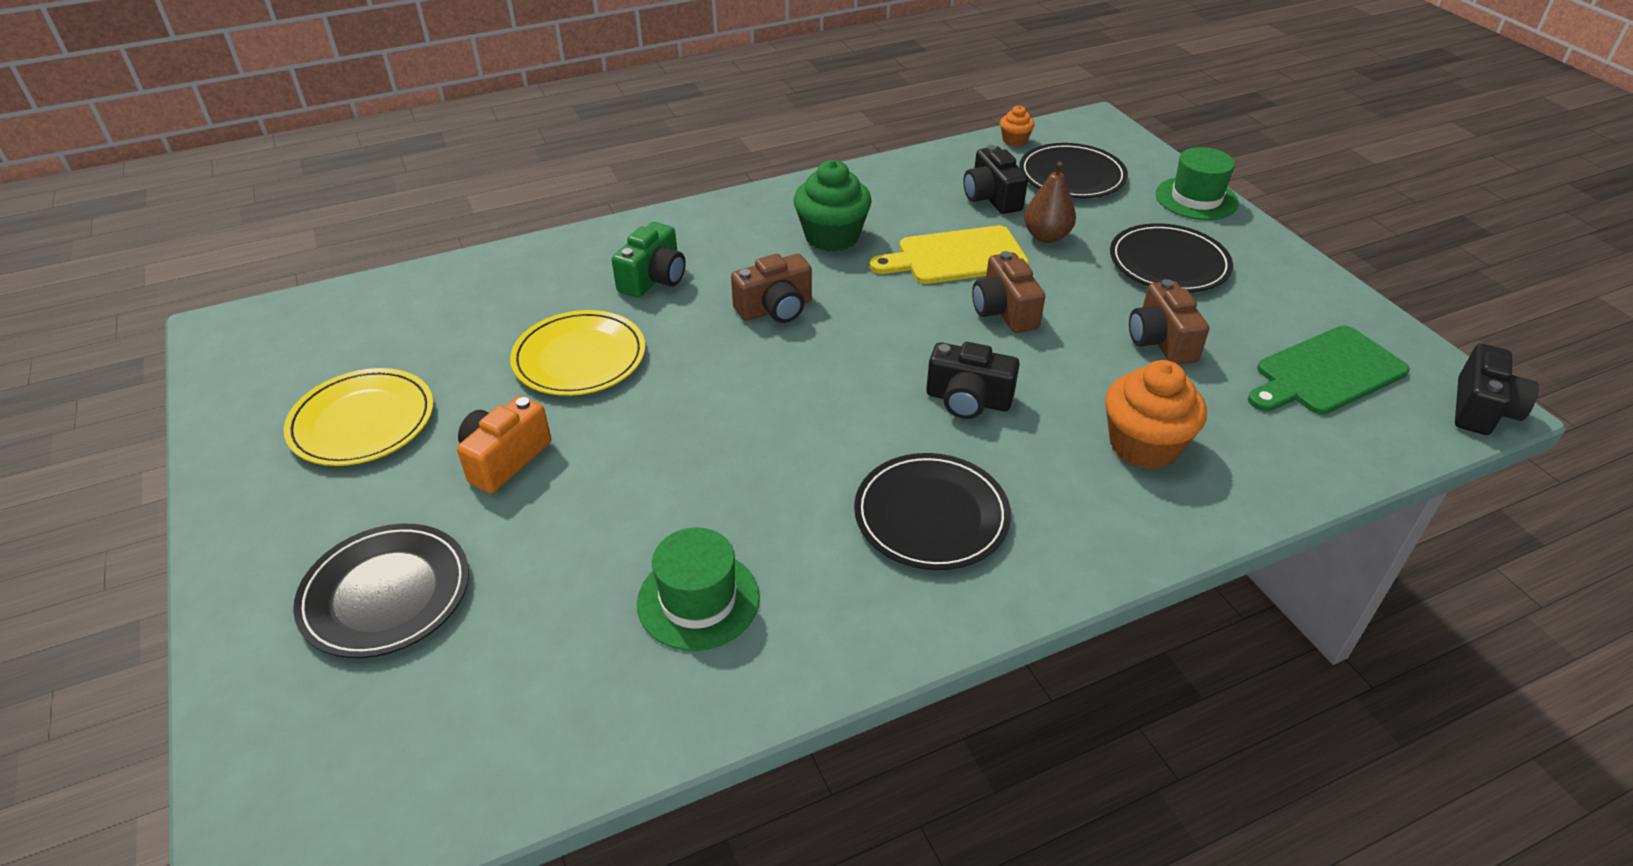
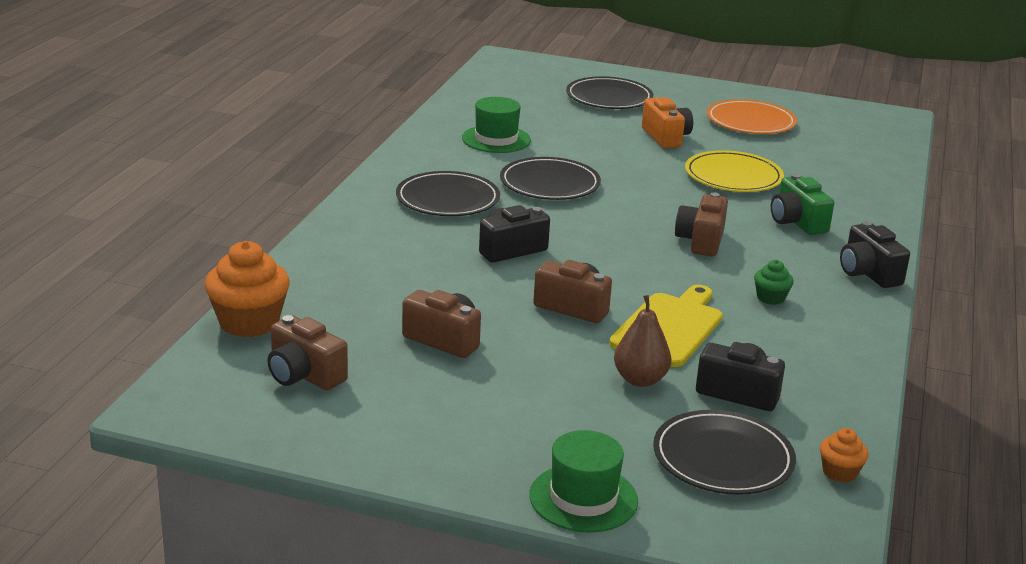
camera: 130 degrees right, 15 degrees down
yellow plate [284,368,433,466] -> orange plate [707,99,797,134]
green cupcake [794,160,872,252] -> green cupcake [754,260,794,305], size x0.51
orange cupcake [1105,360,1207,469] -> orange cupcake moved to [205,241,289,337]
black plate [1110,223,1233,292] -> black plate moved to [500,157,601,200]
green cutting board [1248,326,1410,415] -> brown camera [267,315,348,390]
black camera [1455,343,1539,435] -> black camera moved to [840,221,910,288]

